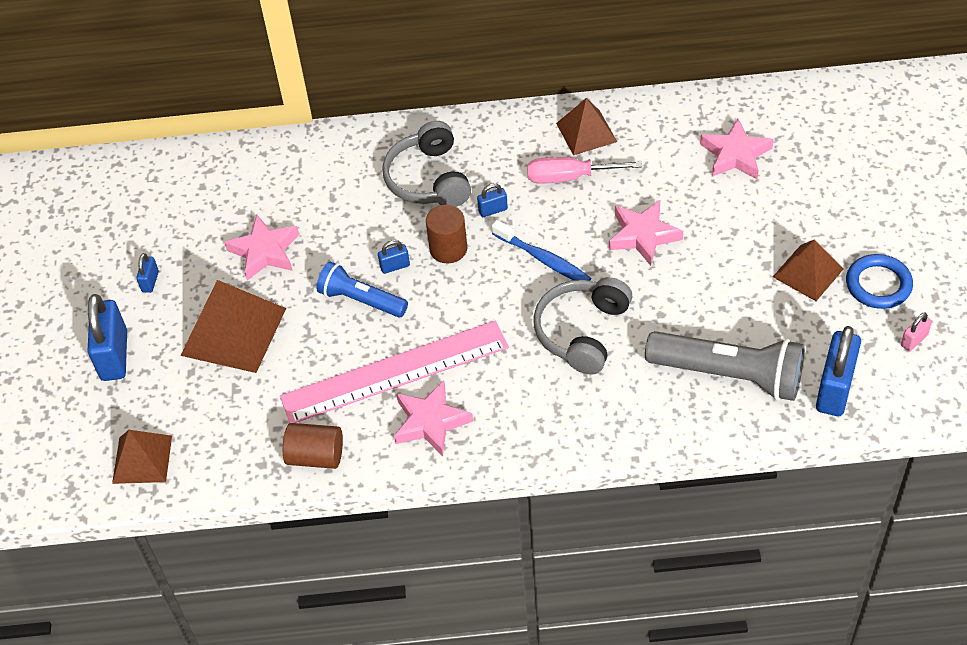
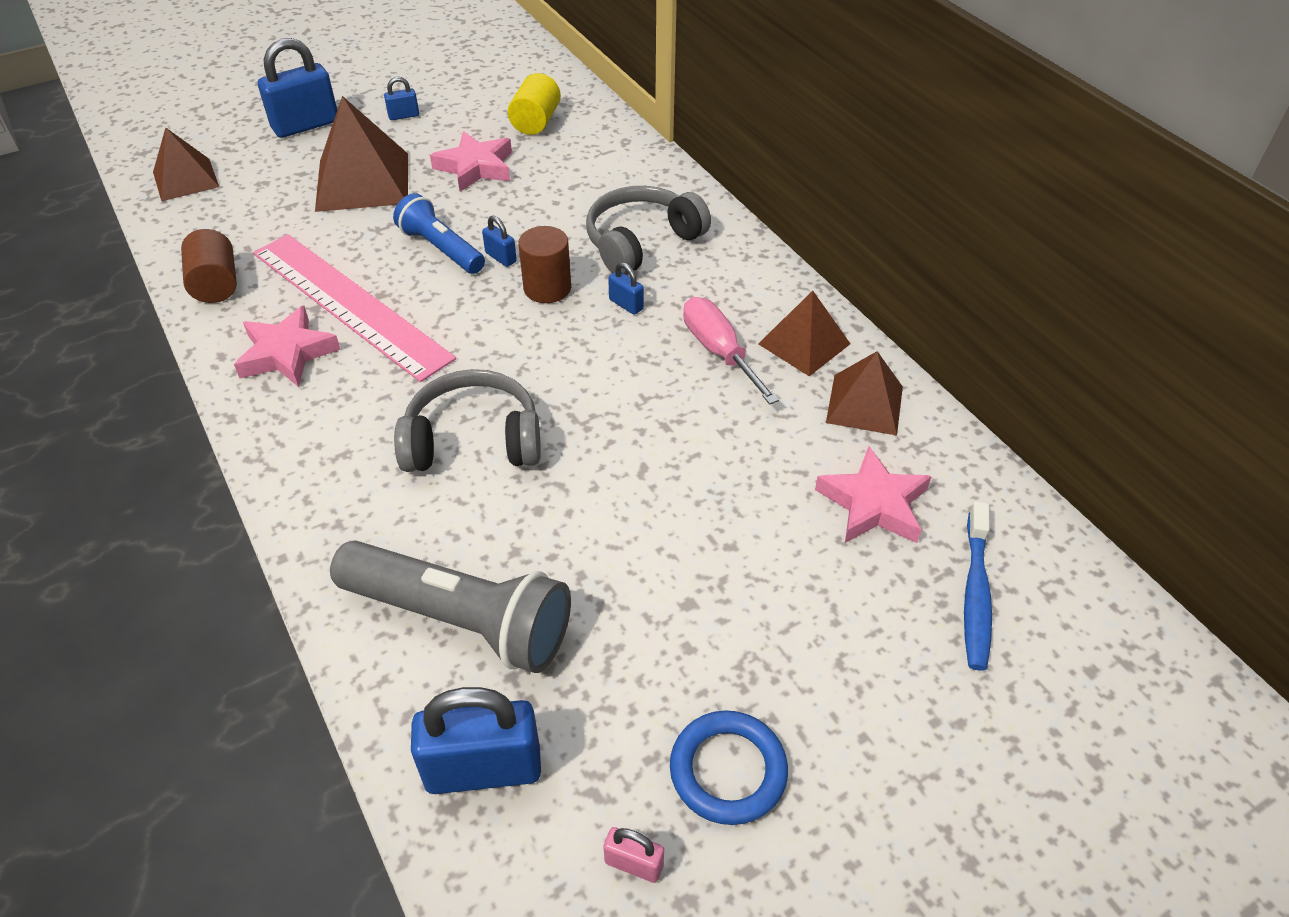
camera: 60 degrees right, 5 degrees down
blue flashlight [317,261,408,317] -> blue flashlight turned 45 degrees counterclockwise [393,193,485,274]
blue toothbrush [492,220,591,281] -> blue toothbrush moved to [964,501,992,671]
pink star [609,200,683,266] -> none
grey flashlight [645,331,805,401] -> grey flashlight turned 60 degrees counterclockwise [330,540,571,673]
brown pyramid [773,240,843,301] -> brown pyramid moved to [826,351,903,436]
none -> yellow cylinder [508,73,561,135]

